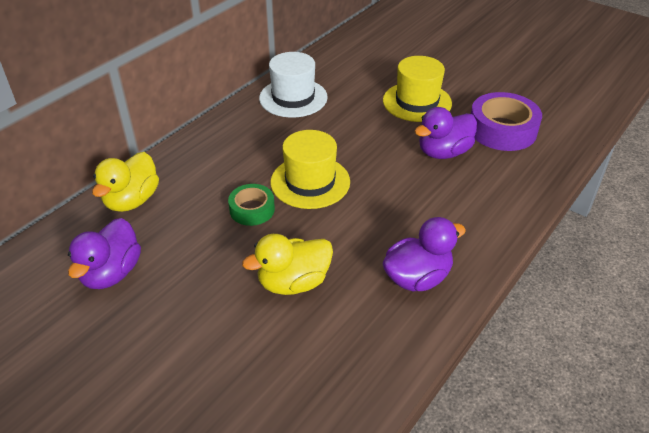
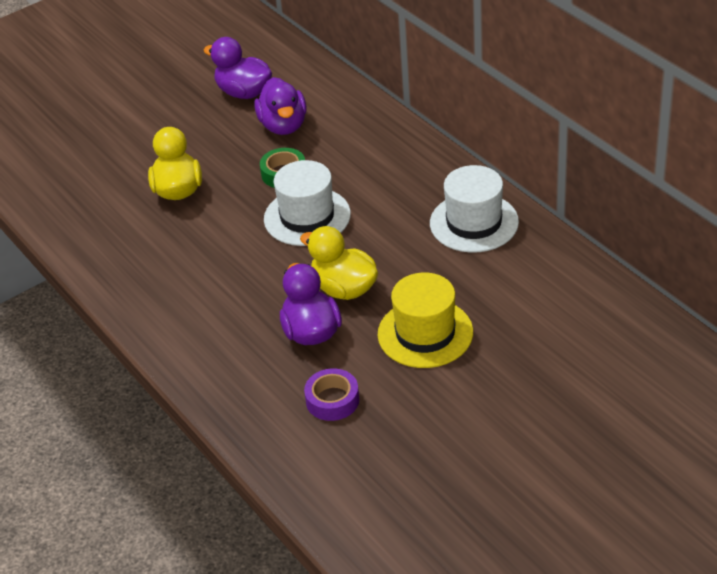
camera: 110 degrees right, 0 degrees up
yellow duck [92,152,159,212] -> yellow duck moved to [300,226,378,300]
yellow hat [271,130,350,209] -> white hat [264,160,351,246]
purple duck [382,217,466,291] -> purple duck moved to [254,77,307,135]
purple tape [471,92,542,151] -> purple tape [304,368,359,421], size x0.58

